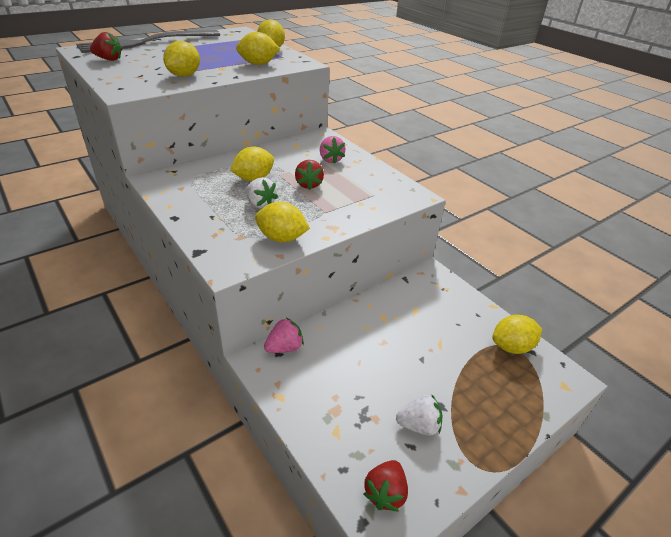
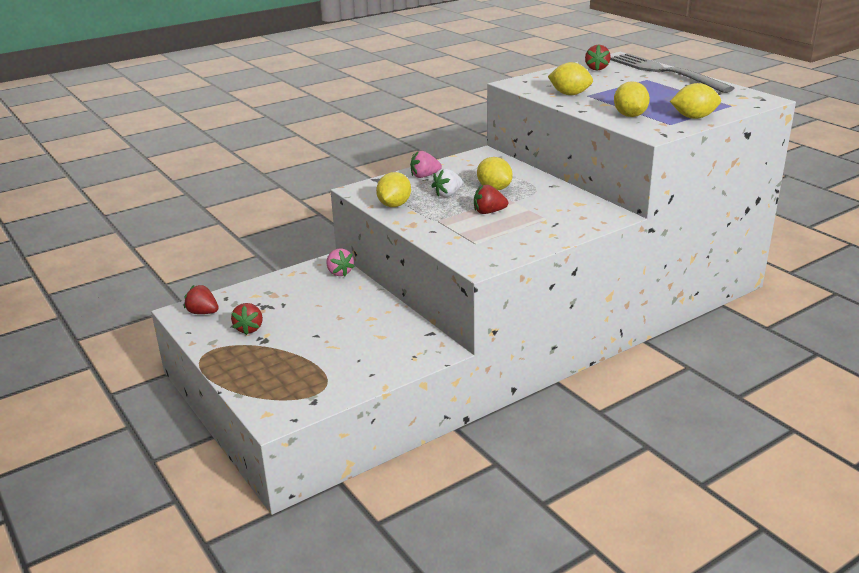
camera: 95 degrees right, 10 degrees down
pink strawberry [320,136,345,164] -> pink strawberry moved to [410,151,442,178]
white strawberry [396,395,442,436] -> red strawberry [231,303,263,335]
yellow lemon [492,315,542,354] -> none

